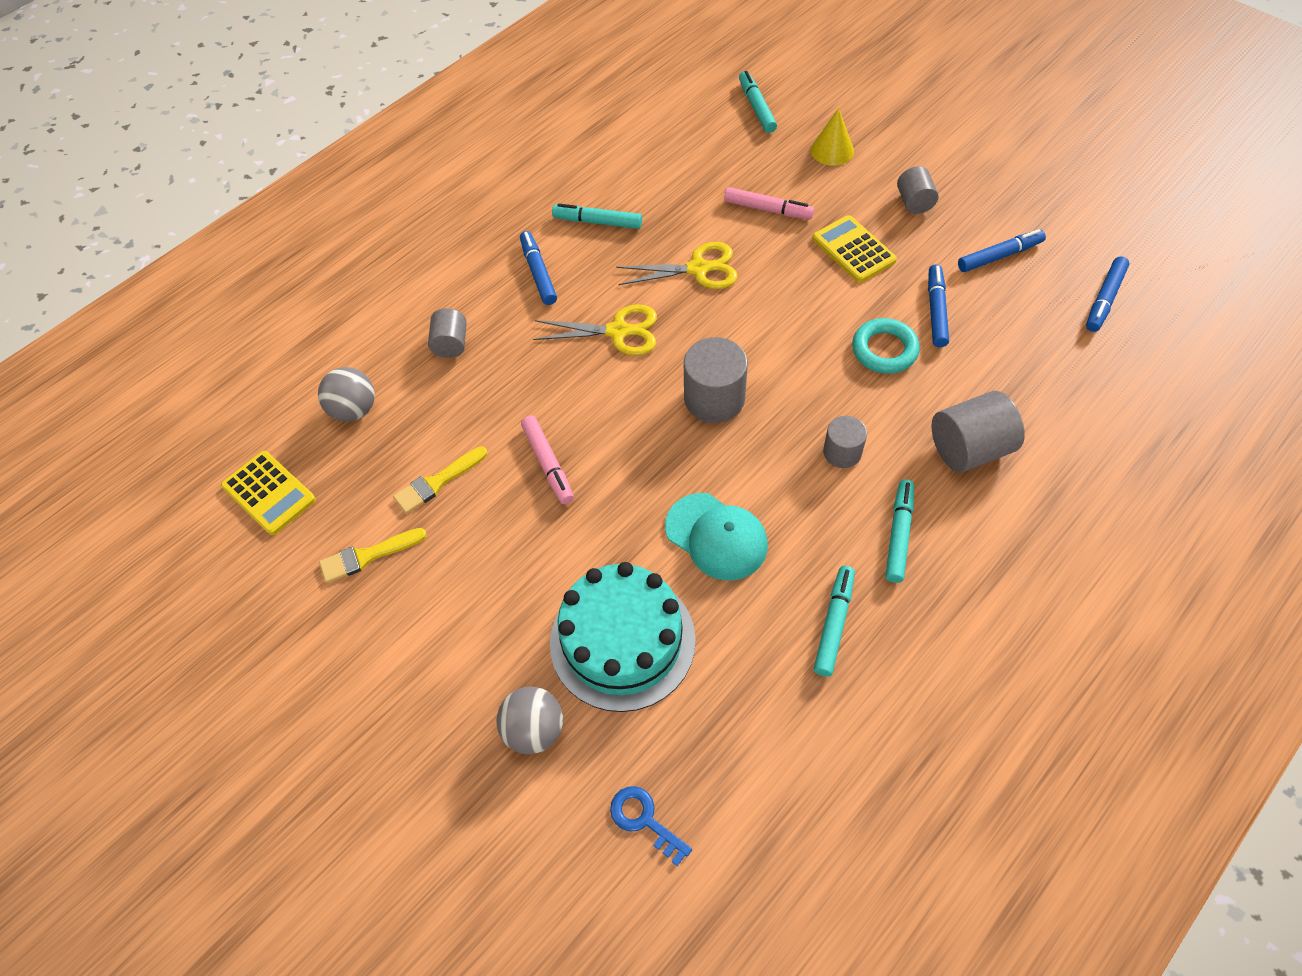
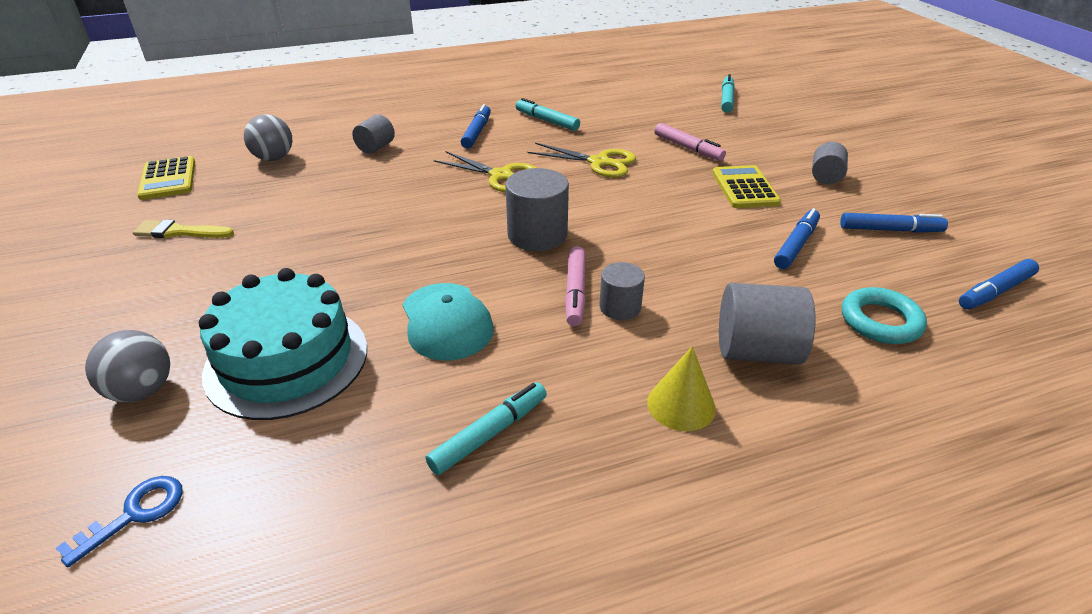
camera: 25 degrees right, 20 degrees down
yellow brush [393,446,487,514] -> none
pink marker [521,416,574,504] -> pink marker moved to [565,246,586,326]
blue key [610,786,692,866] -> blue key turned 60 degrees clockwise [56,476,183,567]
yellow cone [811,108,854,166] -> yellow cone moved to [647,346,716,431]
turquoise ring [852,318,920,374] -> turquoise ring moved to [842,287,927,344]
turquoise marker [885,479,914,583] -> none

